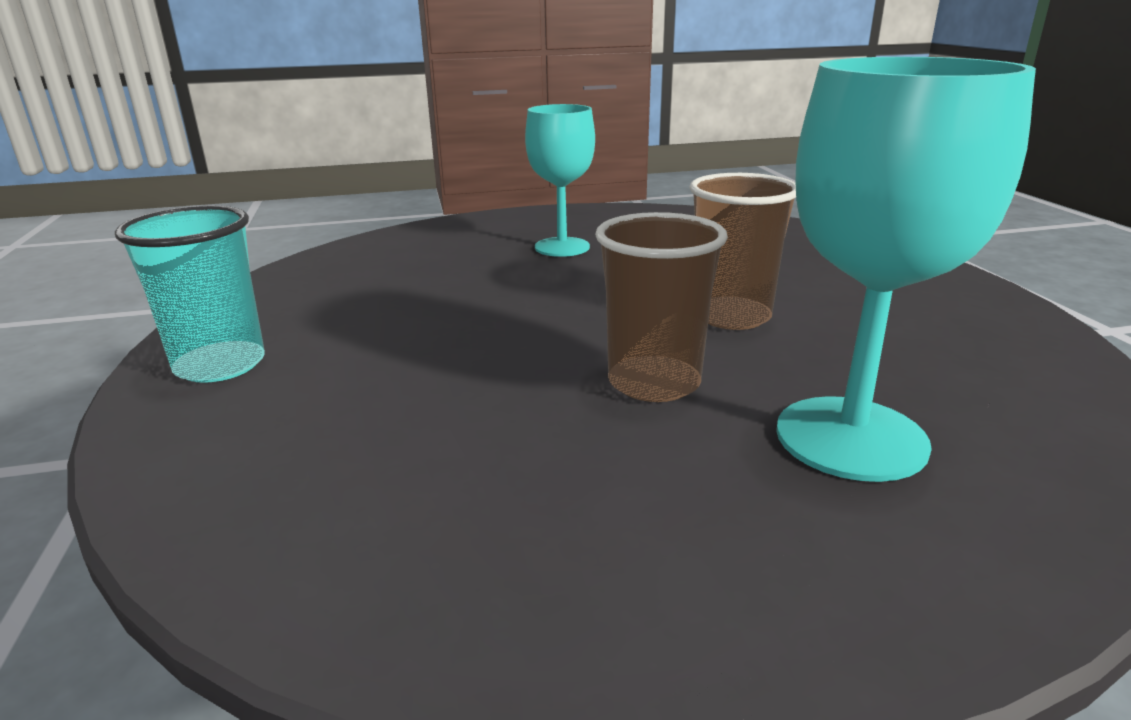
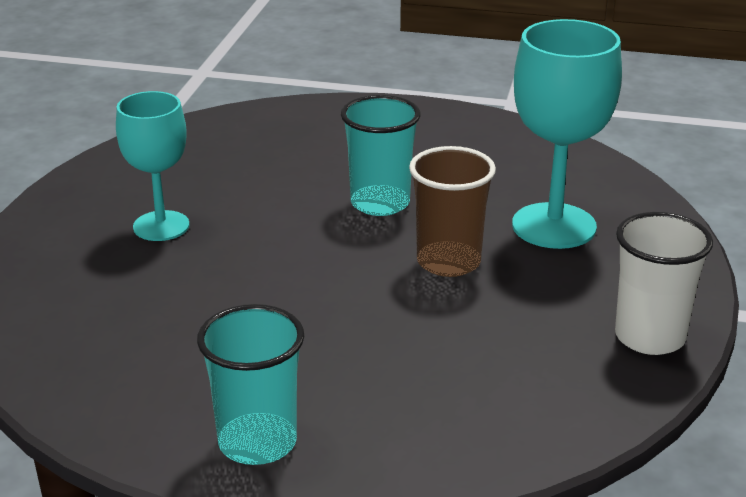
camera: 65 degrees left, 5 degrees up
brown cup [689,173,796,330] -> turquoise cup [341,95,420,216]
none -> white cup [615,212,713,355]

